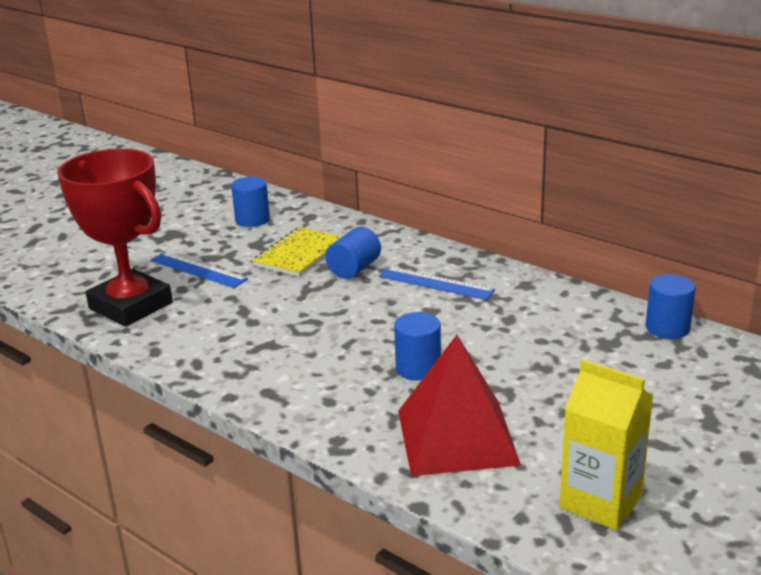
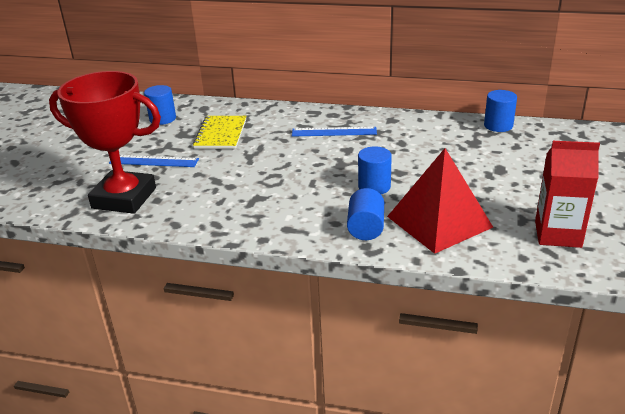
camera: 25 degrees left, 5 degrees up
blue cylinder [325,227,381,279] -> blue cylinder moved to [347,188,384,240]
yellow carton [560,359,653,530] -> red carton [535,141,600,248]

